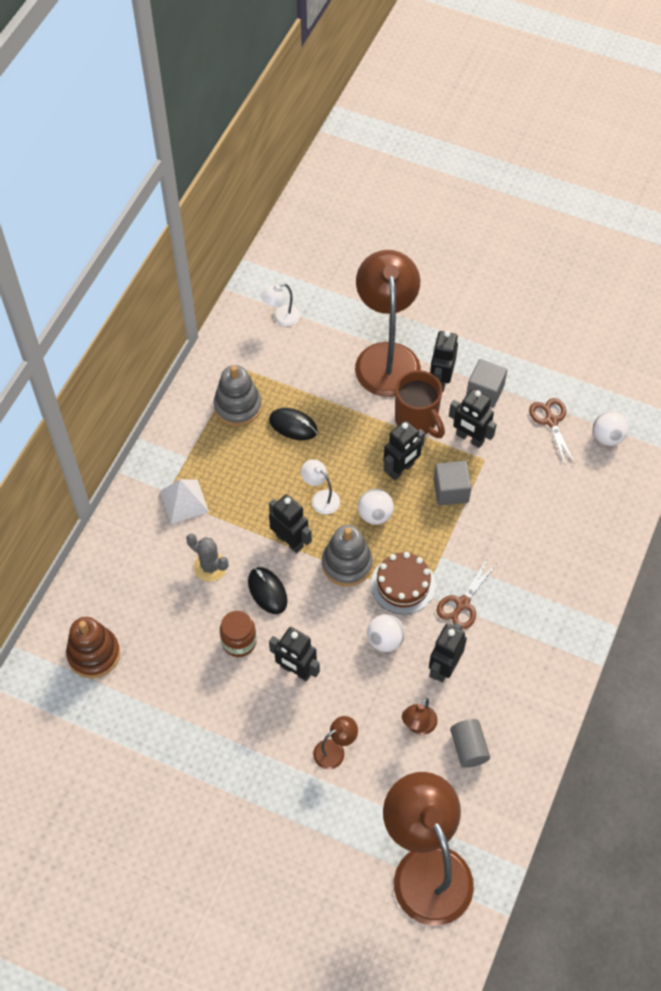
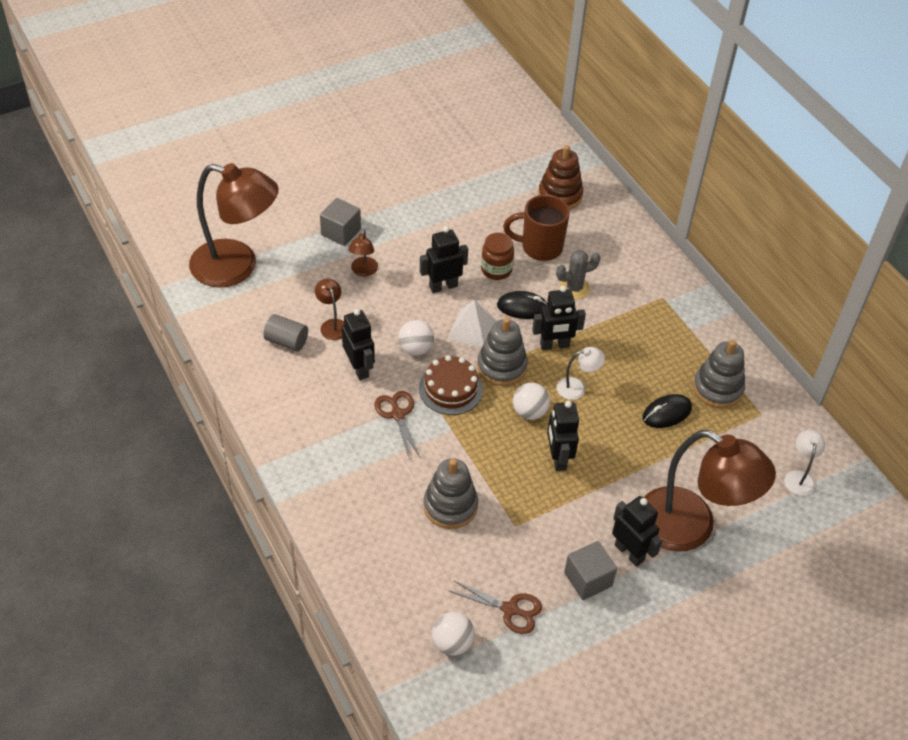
camera: 125 degrees right, 10 degrees down
white pyramid [160,479,209,524] -> white pyramid moved to [448,300,496,348]
brown mug [395,370,445,438] -> brown mug moved to [503,195,570,261]
grey cube [433,461,472,506] -> grey cube moved to [320,198,361,246]
black robot [449,389,497,448] -> none
none -> grey stacking toy [424,458,478,529]

